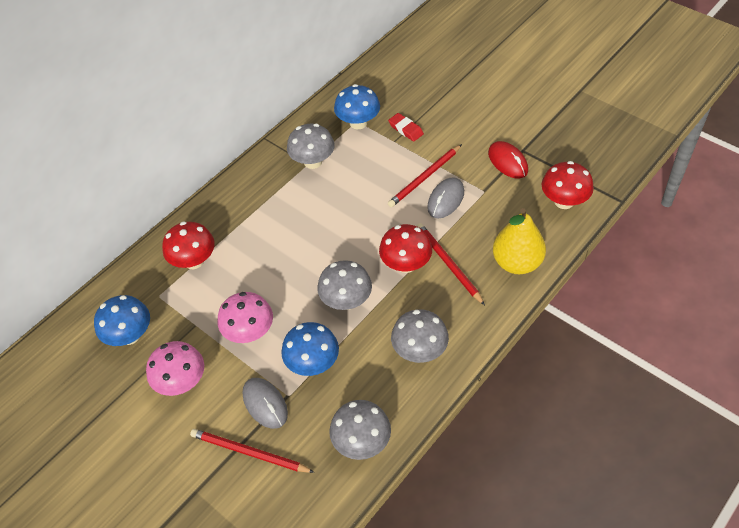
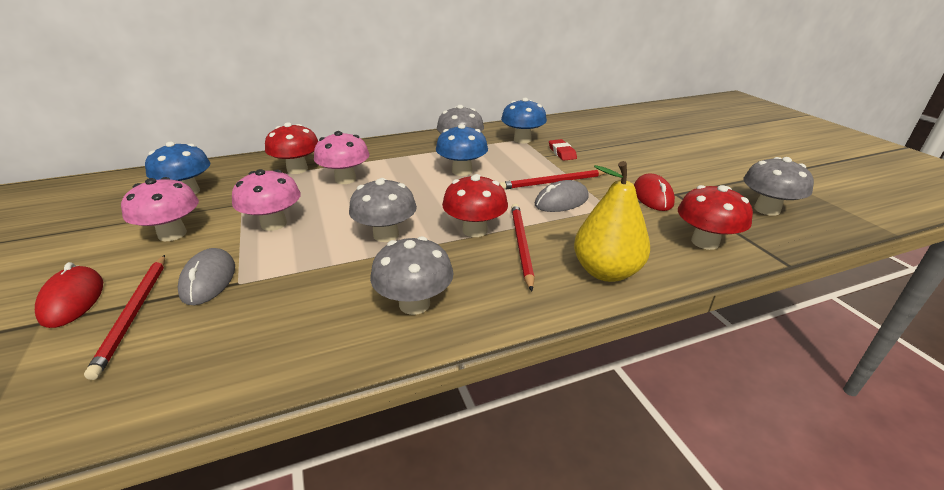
camera: 25 degrees right, 20 degrees down
red pencil [190,429,315,473] -> red pencil turned 150 degrees counterclockwise [84,255,165,380]
blue mushroom [281,322,339,376] -> blue mushroom moved to [436,124,488,176]
grey mushroom [329,400,391,460] -> grey mushroom moved to [743,157,814,216]
none -> red mouse [35,262,103,328]
none -> pink mushroom [314,131,370,184]

